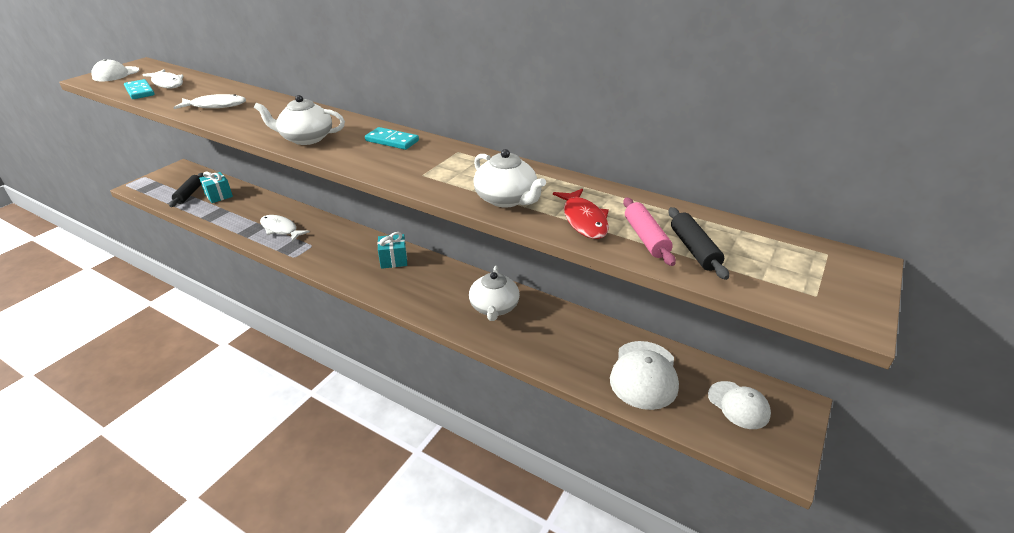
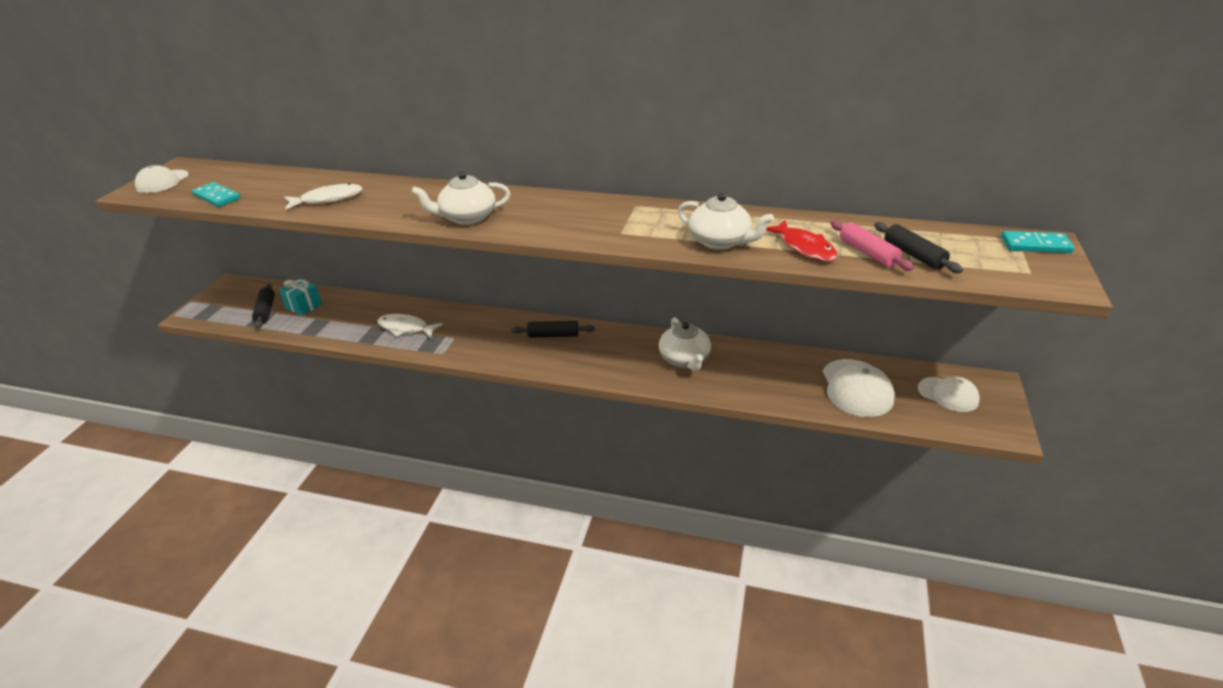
camera: 15 degrees left, 0 degrees up
white fish [143,69,183,88] -> none
turquoise domino [365,127,419,150] -> turquoise domino moved to [1001,231,1074,253]
turquoise gift [377,232,407,269] -> black rolling pin [511,321,595,337]

